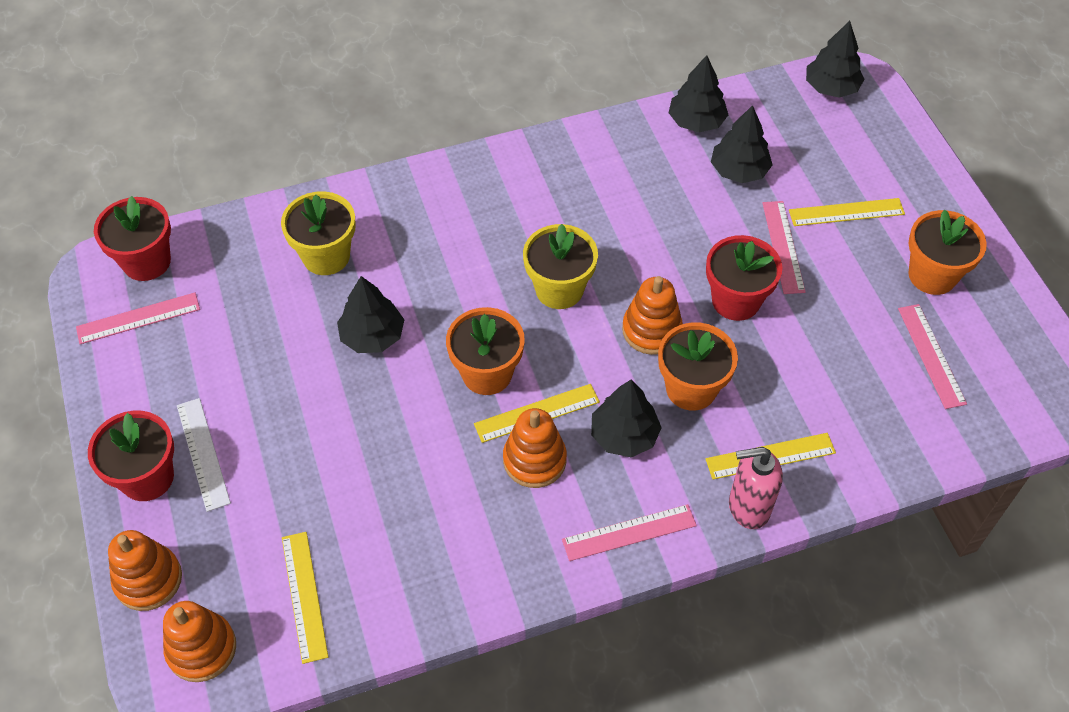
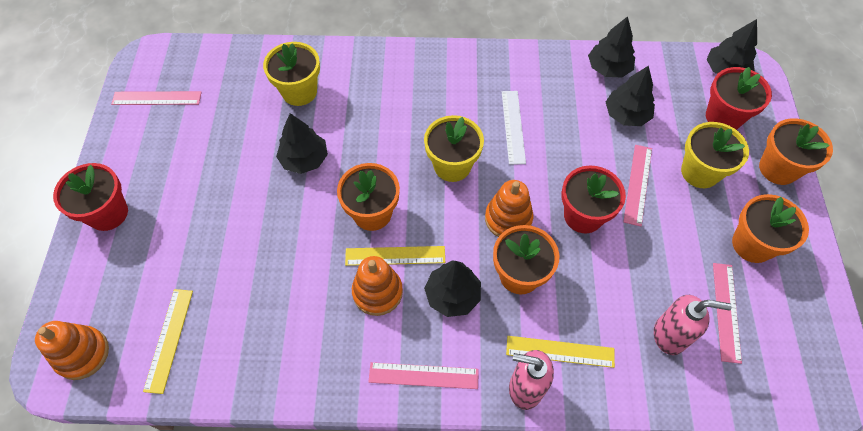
camera: 20 degrees right, 5 degrees up
red flower pot [94,196,171,281] -> red flower pot moved to [706,67,772,130]
orange stacking toy [108,530,182,611] -> none
white ruler [177,398,231,512] -> white ruler moved to [502,91,526,165]
yellow ruler [789,198,905,226] -> yellow flower pot [681,122,749,188]
none -> pink soap dispenser [654,295,732,355]
none -> orange flower pot [759,118,833,185]

